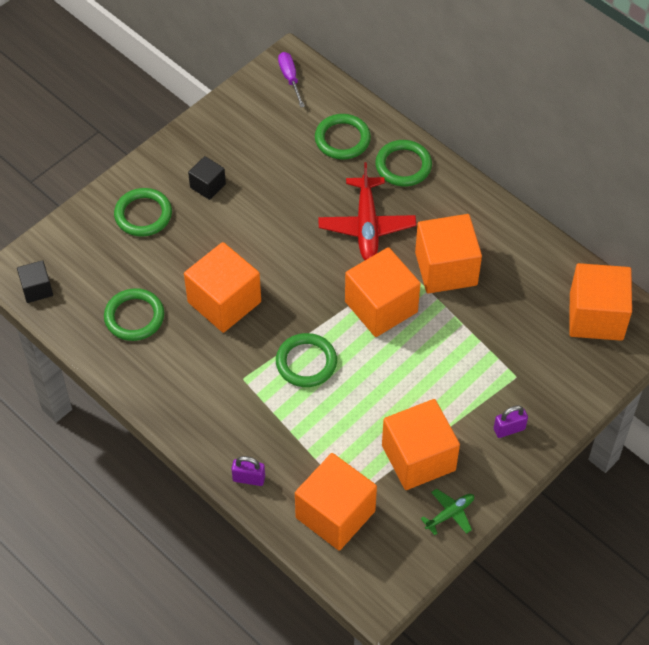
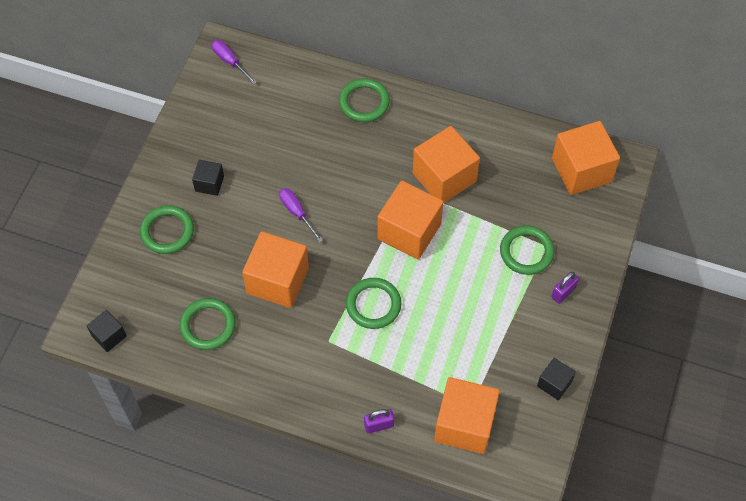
camera: 25 degrees left, 5 degrees up
green ring [315,114,371,160] -> green ring moved to [500,225,554,275]
red plane [318,162,416,260] -> none
orange cube [382,399,460,490] -> none
green plane [421,489,474,535] -> black cube [537,358,576,400]
none -> purple screwdriver [279,188,323,243]

